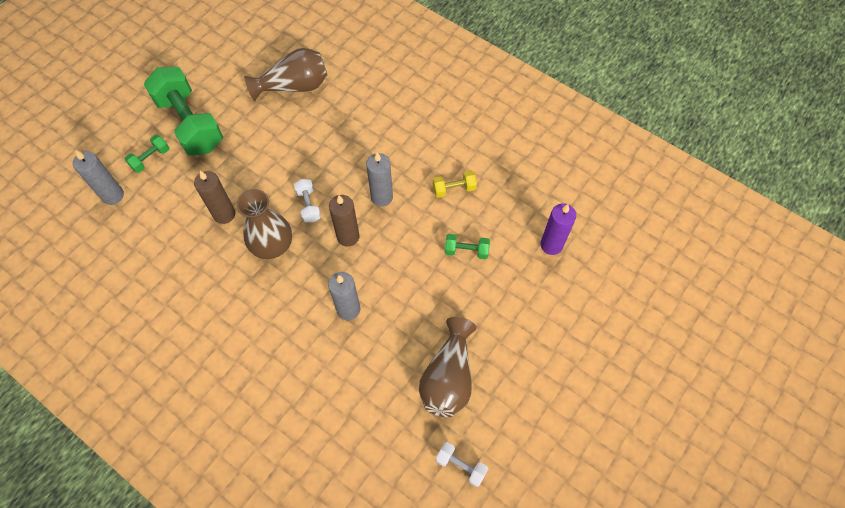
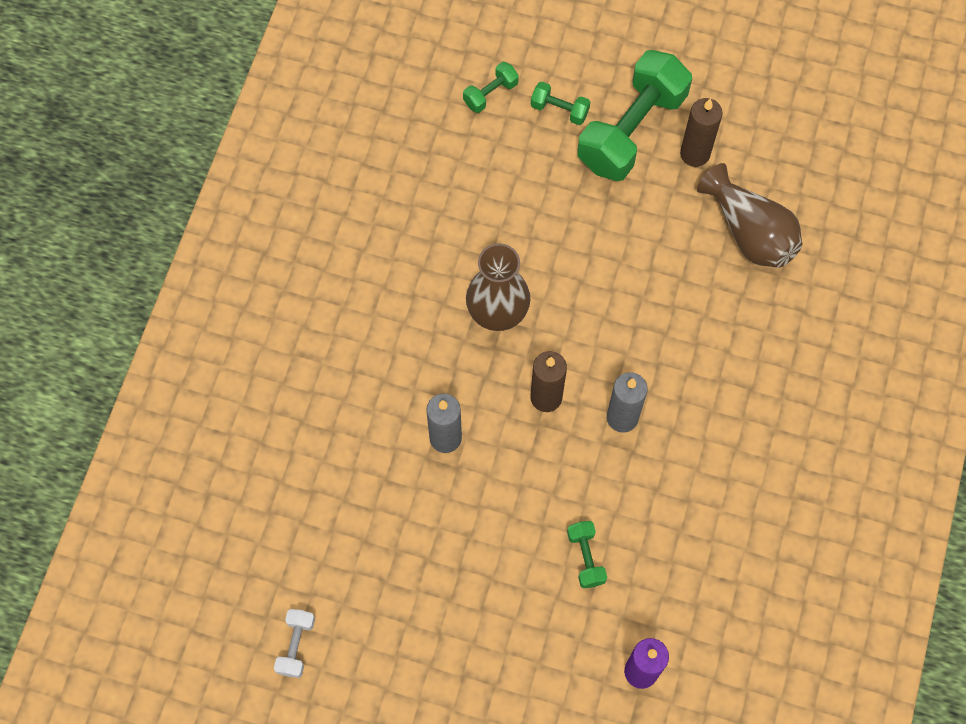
camera: 70 degrees right, 5 degrees up
grey candle [73,150,124,205] -> green dumbbell [463,62,519,113]
brown candle [194,171,236,224] -> brown candle moved to [680,98,723,167]
white dumbbell [294,179,321,223] -> none
brown vase [419,317,477,417] -> none
yellow dumbbell [433,170,477,198] -> none

